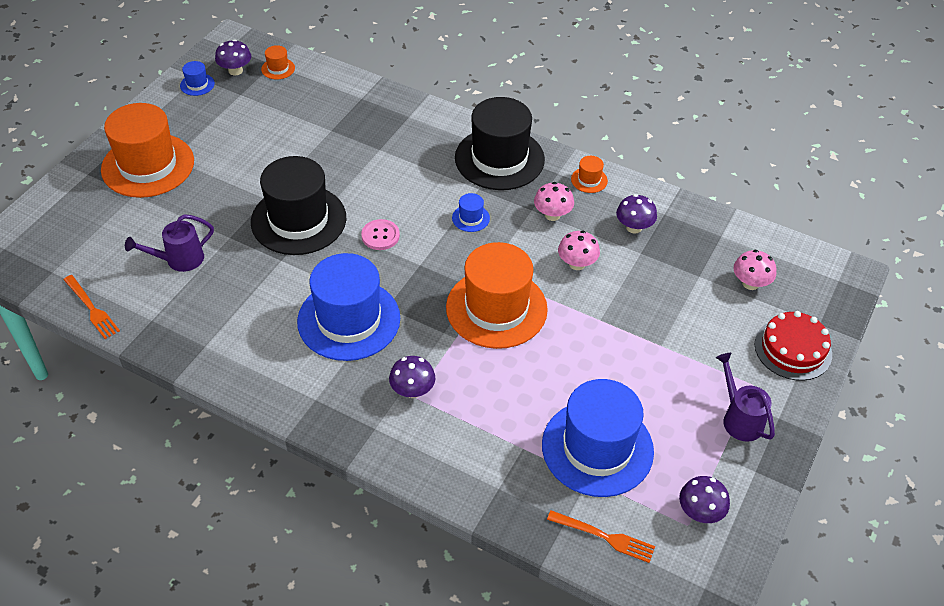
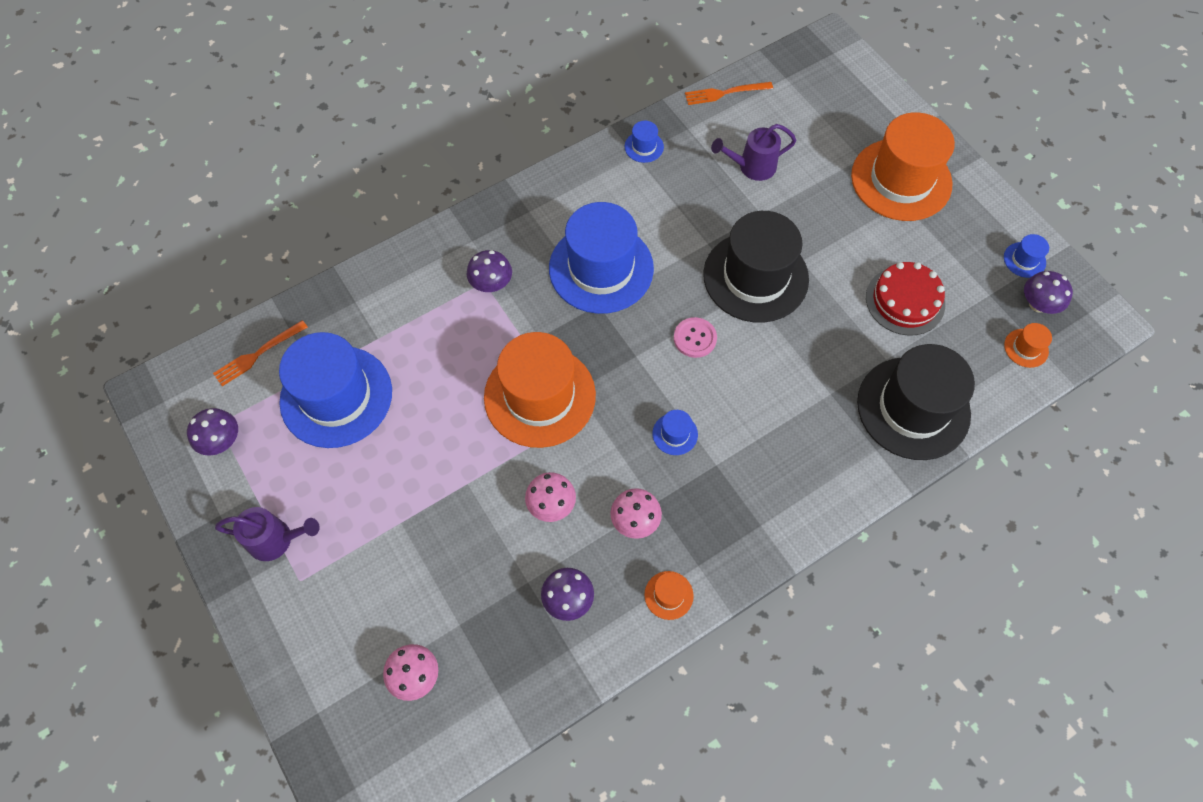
camera: 120 degrees right, 15 degrees up
purple watering can [125,214,214,272] -> purple watering can turned 105 degrees counterclockwise [711,124,797,181]
black hat [455,97,545,190] -> black hat moved to [857,344,975,460]
red cake [755,311,832,381] -> red cake moved to [866,262,945,336]
none -> blue hat [625,121,664,163]

